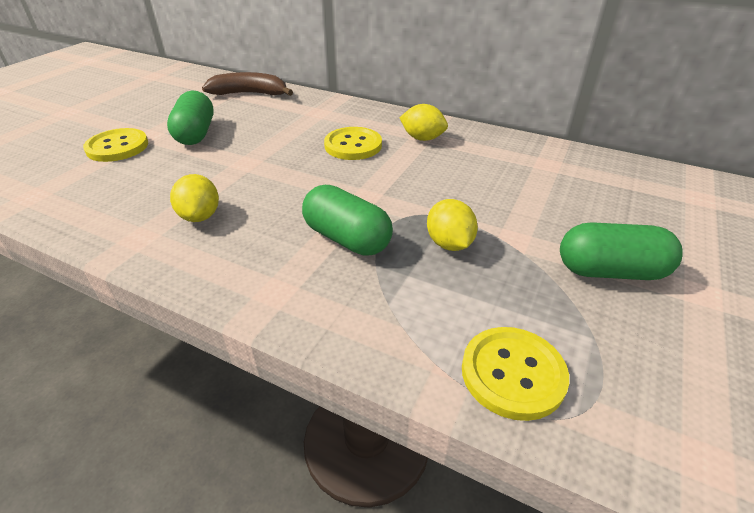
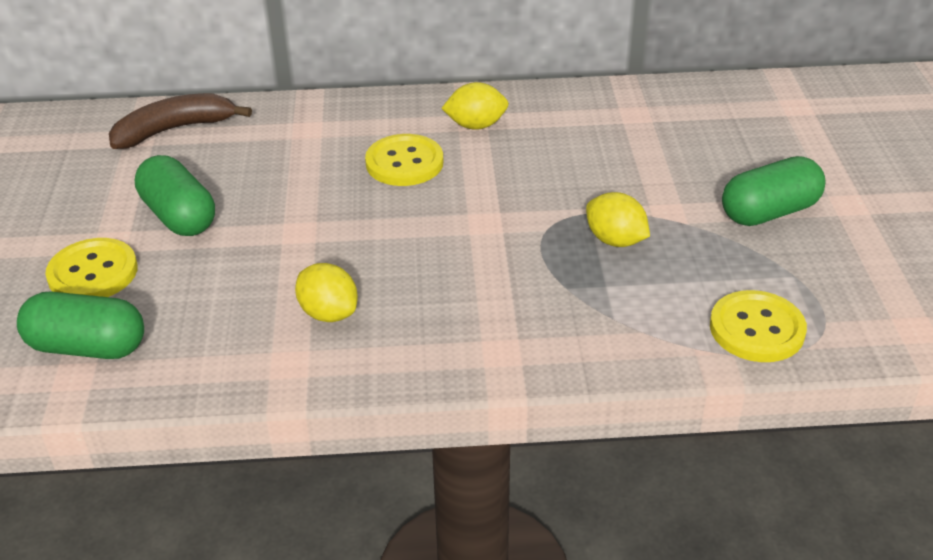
camera: 30 degrees left, 0 degrees up
green capsule [302,185,393,256] -> green capsule moved to [17,292,144,359]

